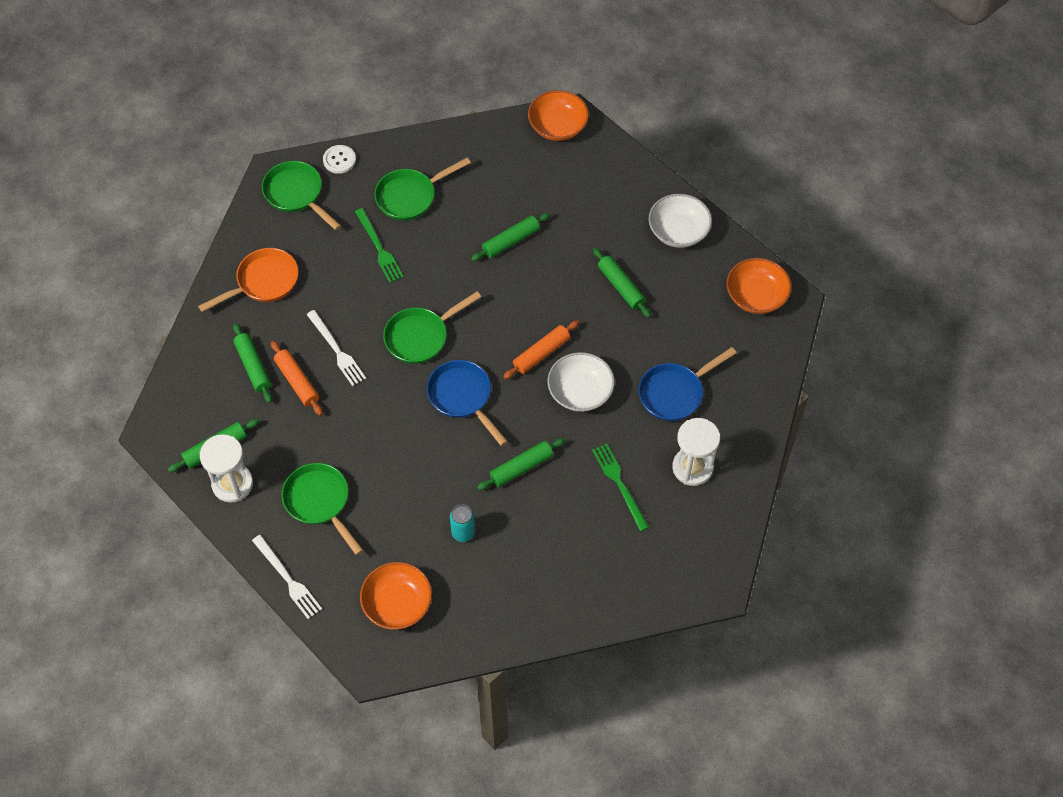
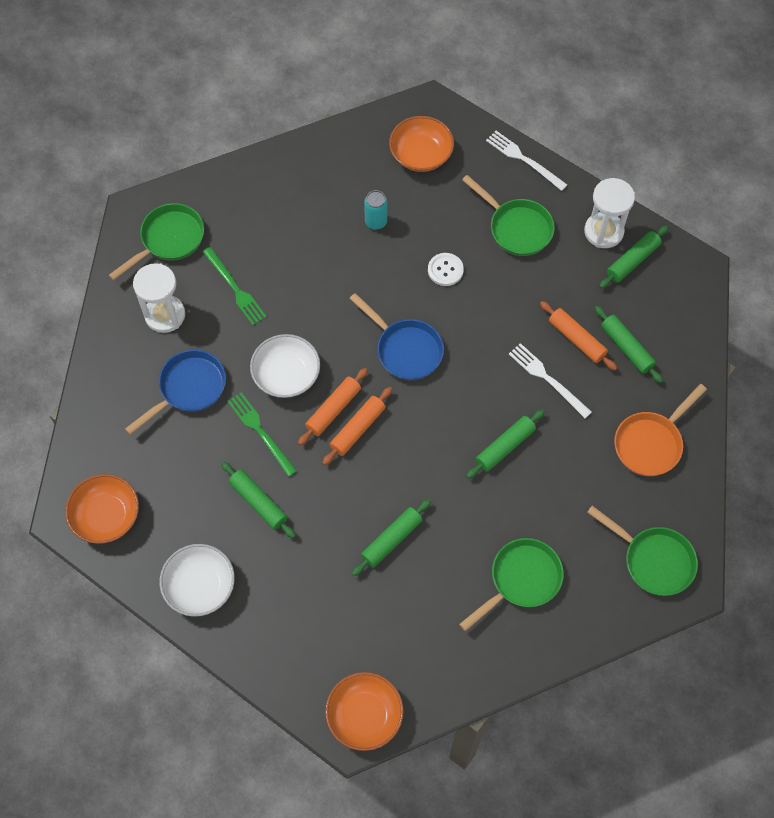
camera: 170 degrees right, 5 degrees up
white button [323,145,356,174] -> white button moved to [428,253,464,286]
green fork [355,208,404,283] -> green fork moved to [227,392,297,477]
green pan [383,291,481,364] -> green pan moved to [109,203,204,281]
green rolling pin [477,438,566,490] -> green rolling pin moved to [466,409,545,479]
none -> orange rolling pin [322,387,392,465]

